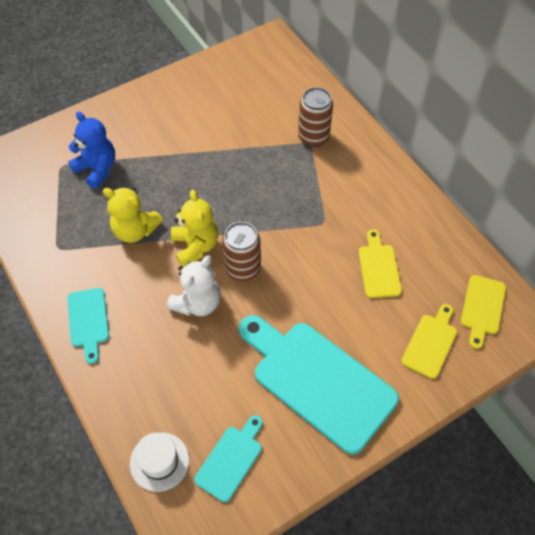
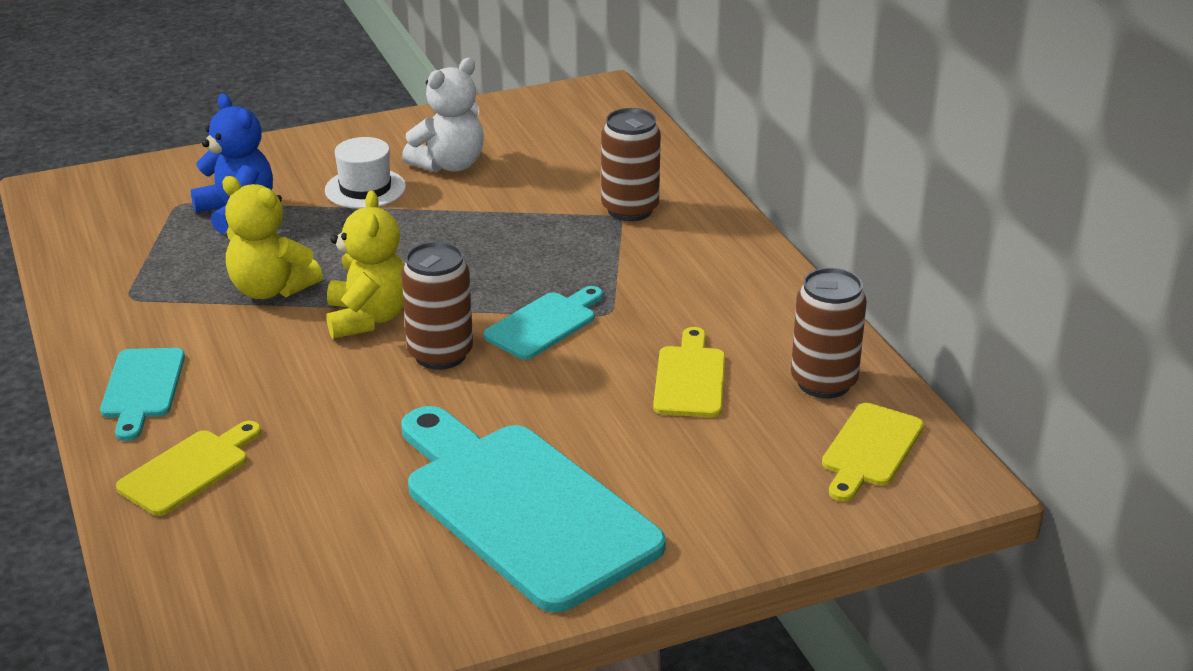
camera: 10 degrees right, 25 degrees down
white hat [130,433,189,492] -> white hat moved to [325,137,406,209]
white teddy bear [167,256,221,316] -> white teddy bear moved to [402,58,484,173]
turquoise cutting board [194,415,263,502] -> turquoise cutting board moved to [483,286,603,360]
yellow cutting board [401,304,457,379] -> yellow cutting board moved to [116,421,261,516]
none -> brown can [791,268,867,398]

